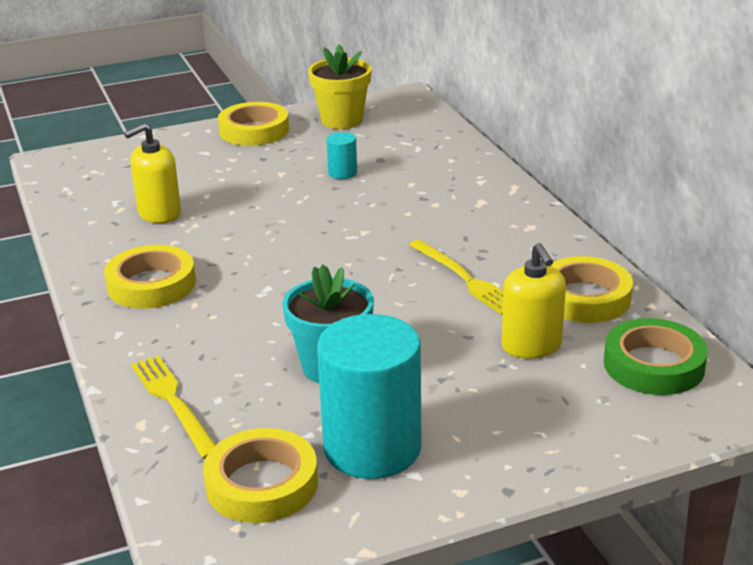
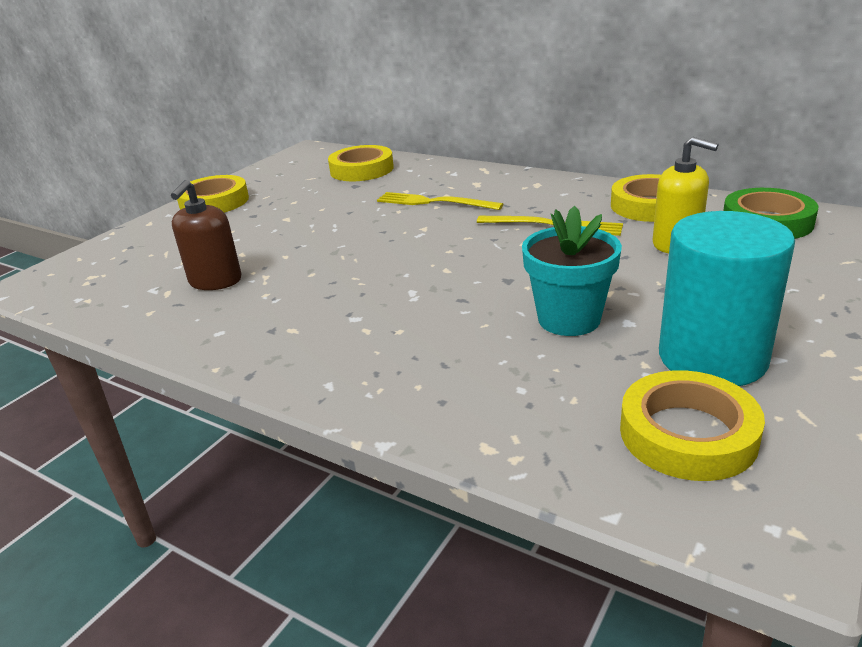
camera: 35 degrees left, 0 degrees up
yellow tape [104,245,196,308] -> yellow tape moved to [328,145,394,181]
yellow soap dispenser [124,123,181,223] -> brown soap dispenser [171,180,242,290]
yellow fork [131,355,216,459] -> yellow fork moved to [377,192,503,210]
yellow flower pot [308,44,372,129] -> none
turquoise cylinder [327,132,357,179] -> none

